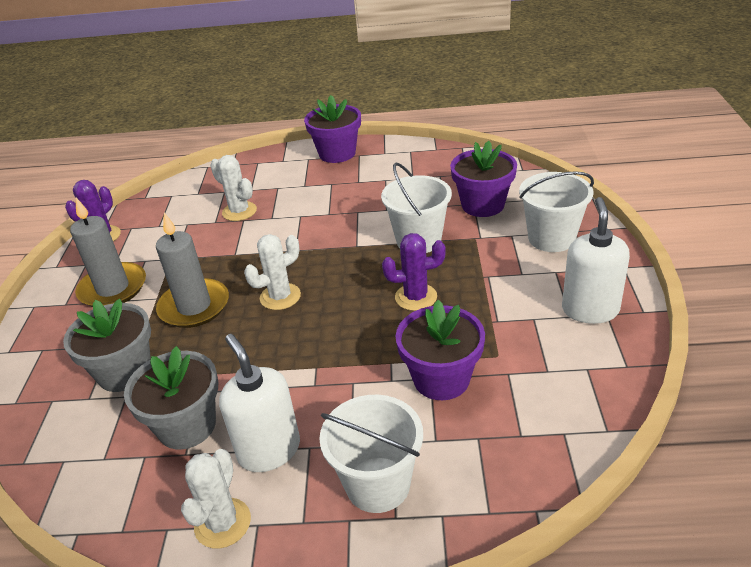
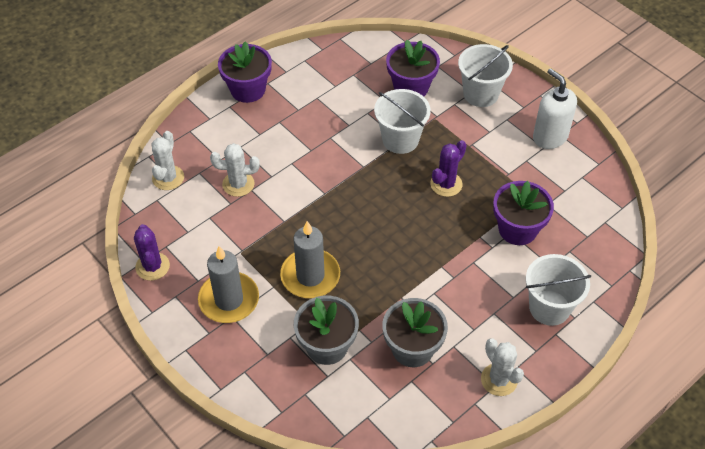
camera: 45 degrees left, 15 degrees up
white soap dispenser [219,334,300,472] -> none
white cactus [244,234,301,310] -> white cactus moved to [152,131,184,190]

